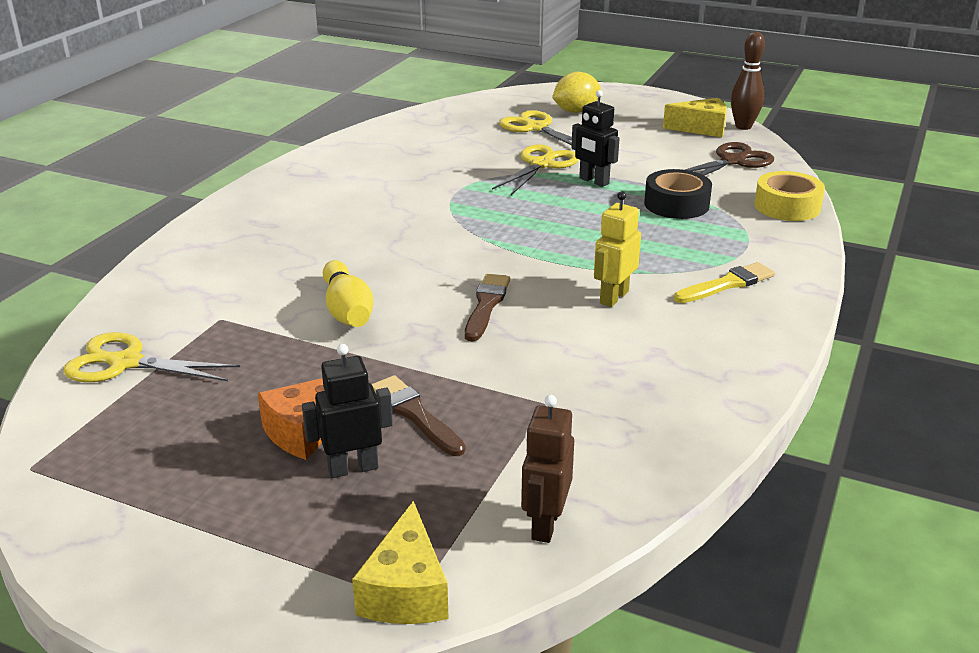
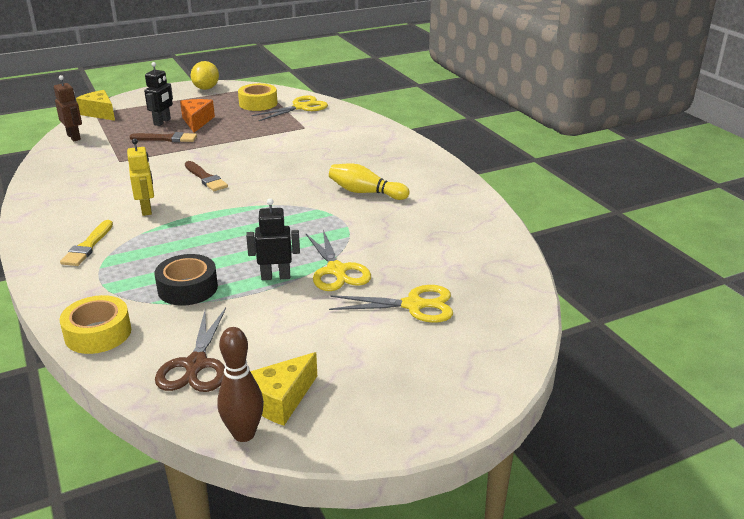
camera: 130 degrees right, 0 degrees up
yellow bowling pin [323,260,373,327] -> yellow bowling pin moved to [329,163,410,200]
yellow lemon [552,72,601,113] -> yellow lemon moved to [191,61,219,90]
none -> yellow tape [238,83,277,111]

